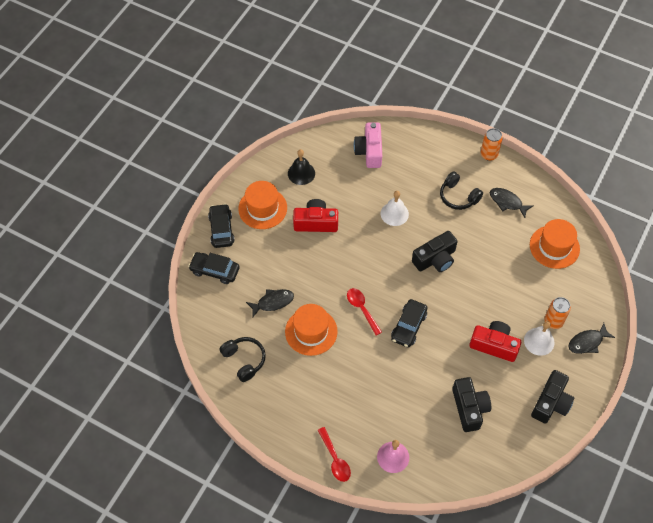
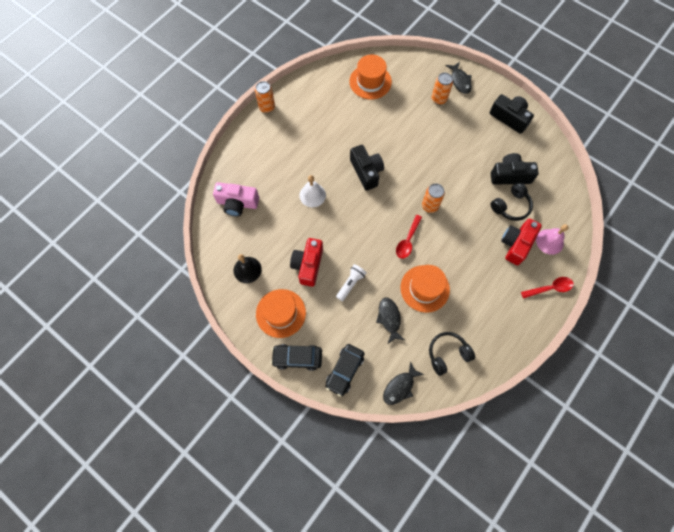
camera: 80 degrees left, 10 degrees up
red spoon [347,288,382,336] -> red spoon turned 45 degrees counterclockwise [396,215,422,259]
black car [391,299,428,348] -> orange can [422,183,445,213]
black headphones [440,171,483,210] -> black headphones moved to [491,182,533,221]
red camera [469,321,521,362] -> red camera moved to [501,219,542,265]
black fish [490,188,534,218] -> black fish moved to [383,361,425,405]
white bell [524,321,555,356] -> none
none -> white flashlight [336,264,366,301]

